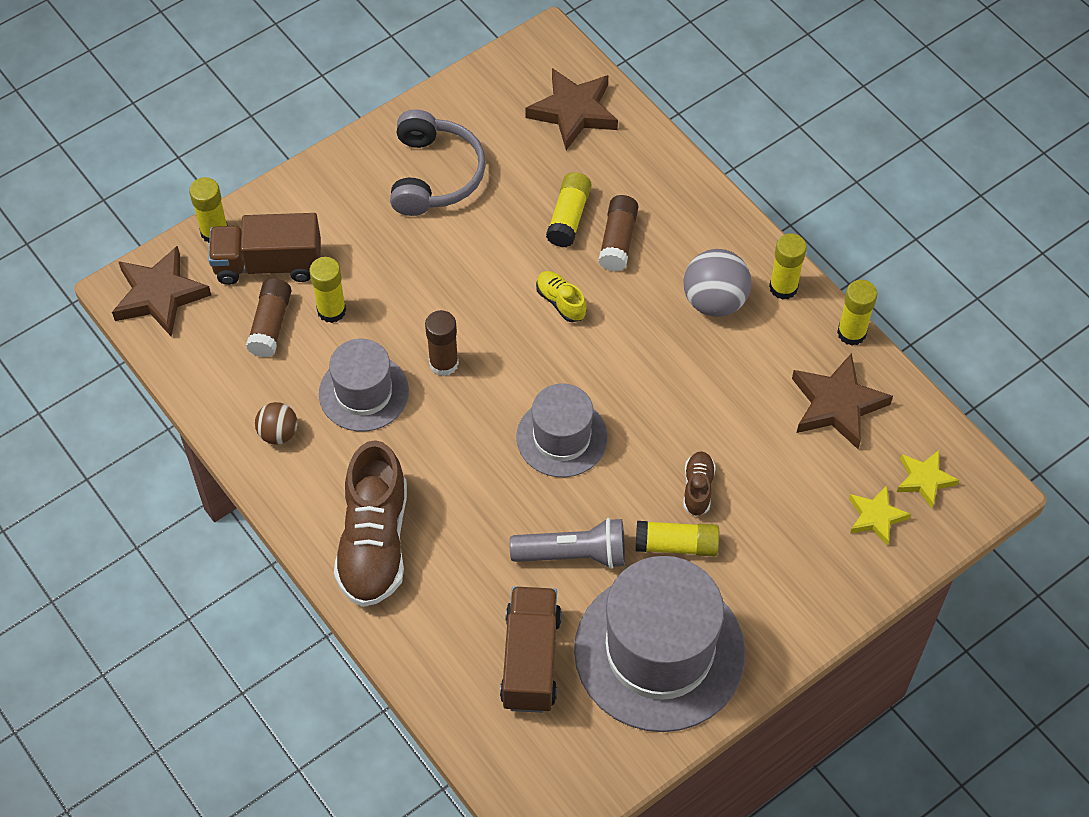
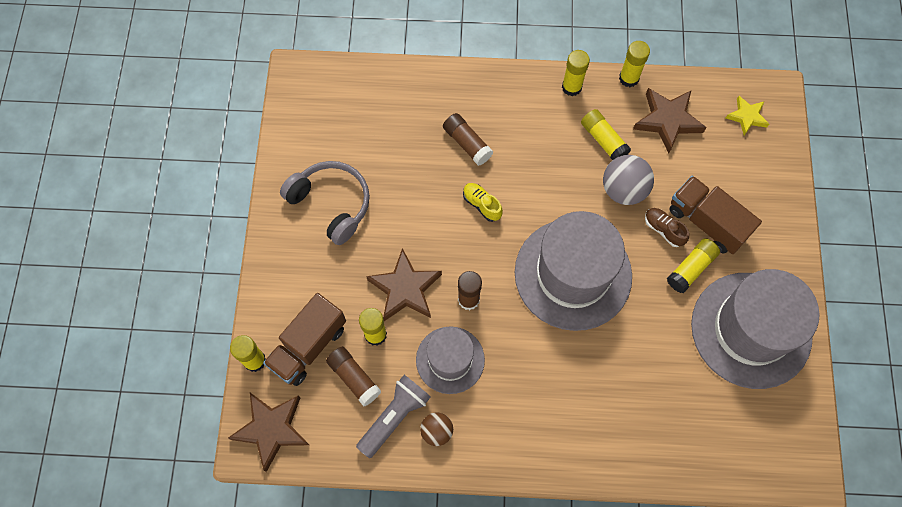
camera: 50 degrees left, 10 degrees up
brown shoe [334,440,407,607] -> none
brown truck [500,586,562,713] -> brown truck moved to [669,176,762,254]
grey flashlight [509,518,625,569] -> grey flashlight moved to [356,375,431,458]
grey hat [516,383,608,477] -> grey hat [515,211,632,331], size x1.77
brown star [525,68,618,150] -> brown star moved to [366,248,442,321]
yellow shoe [536,271,586,322] -> yellow shoe turned 45 degrees clockwise [463,183,503,222]
yellow glue stick [546,172,591,248] -> yellow glue stick moved to [581,109,631,160]
grey ball [684,249,751,317] -> grey ball moved to [603,155,654,205]
yellow star [849,485,911,546] -> none

